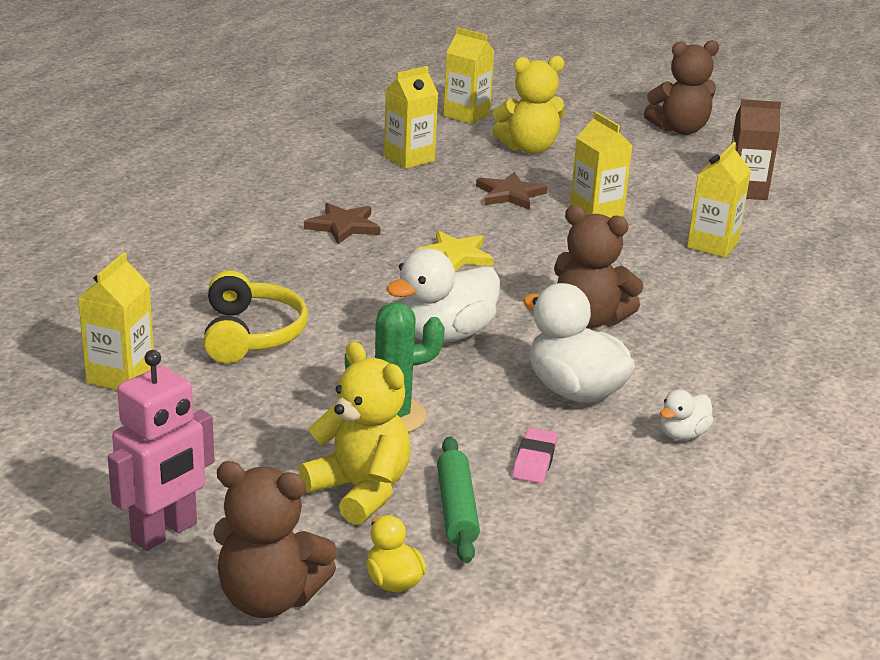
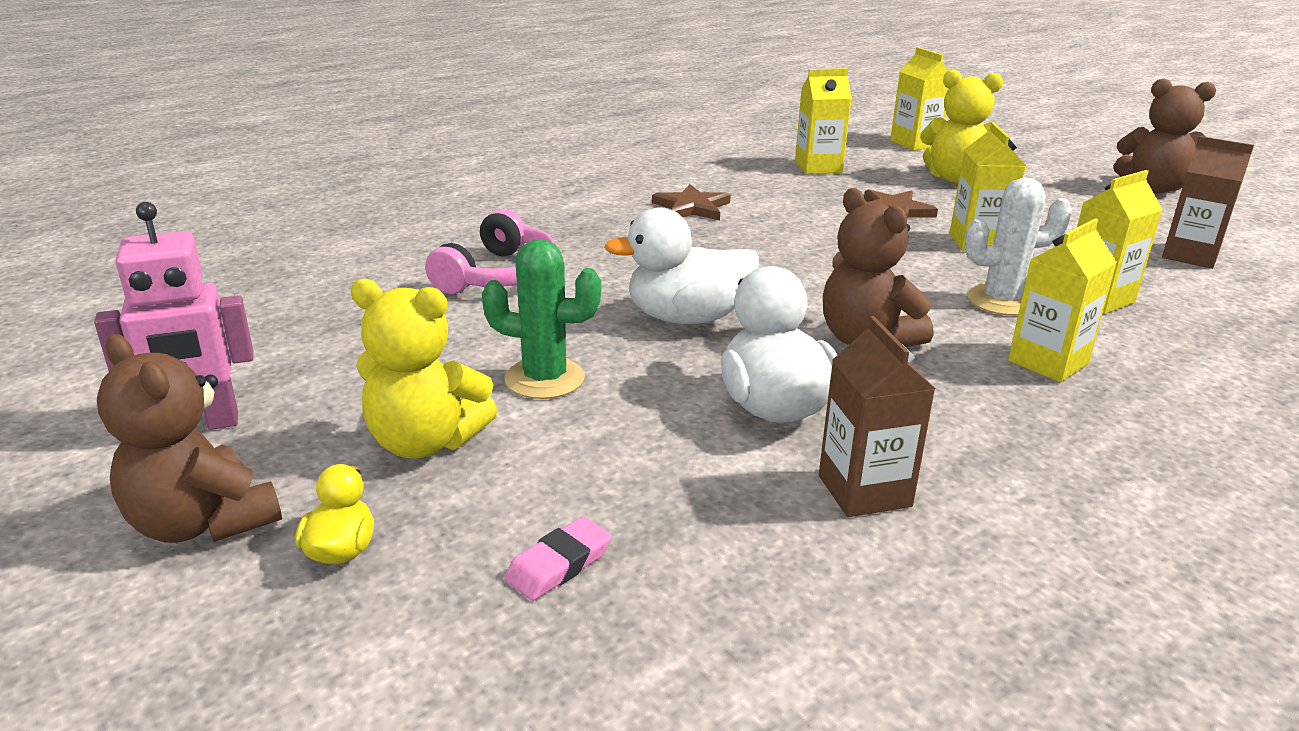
camera: 30 degrees right, 0 degrees up
yellow carton [78,252,154,390] -> yellow carton moved to [1008,218,1117,382]
yellow headphones [204,270,308,363] -> pink headphones [425,209,557,294]
yellow teddy bear [299,342,410,525] -> yellow teddy bear turned 120 degrees clockwise [351,279,497,459]
yellow star [415,231,494,271] -> none
green rolling pin [437,436,480,563] -> none
pink eraser [512,428,558,483] -> pink eraser moved to [504,516,612,601]
white duck [660,389,714,440] -> brown carton [819,316,935,517]
none -> white cactus [964,178,1072,316]

